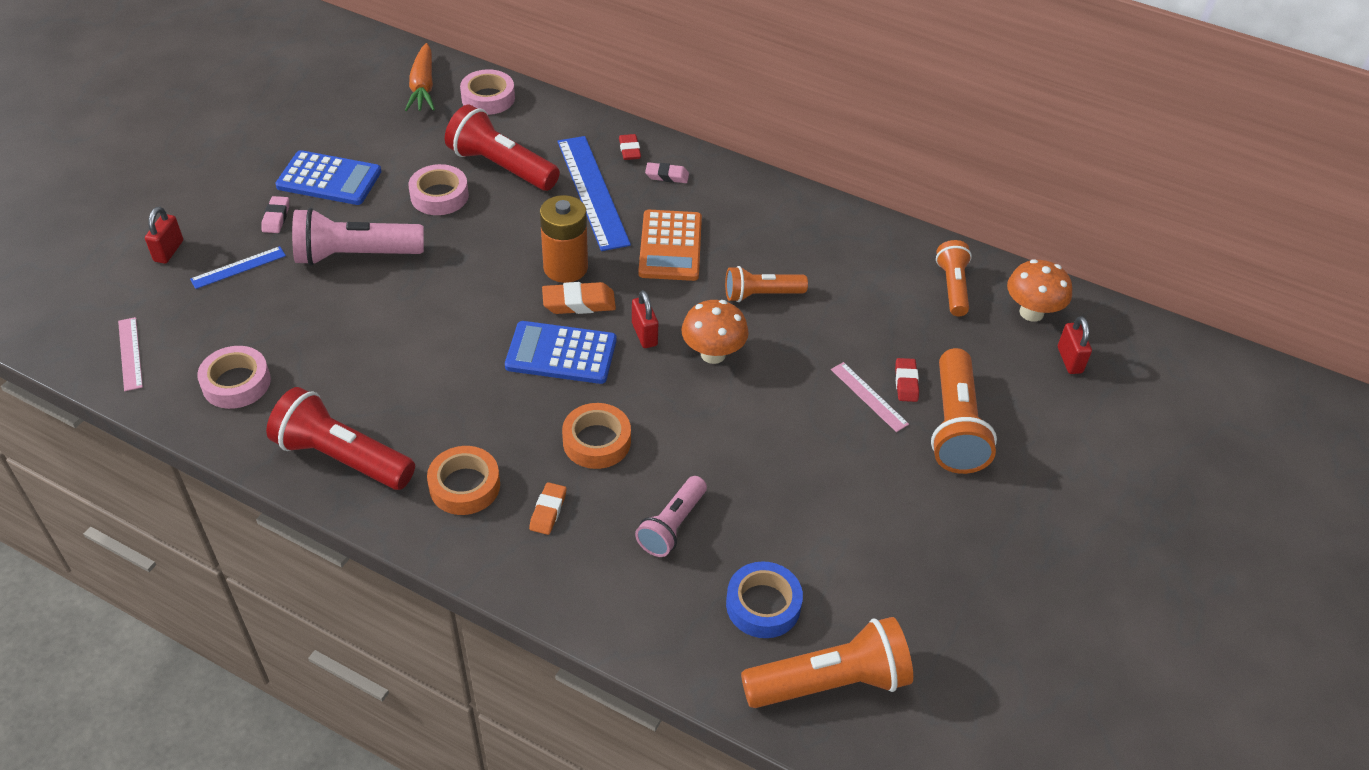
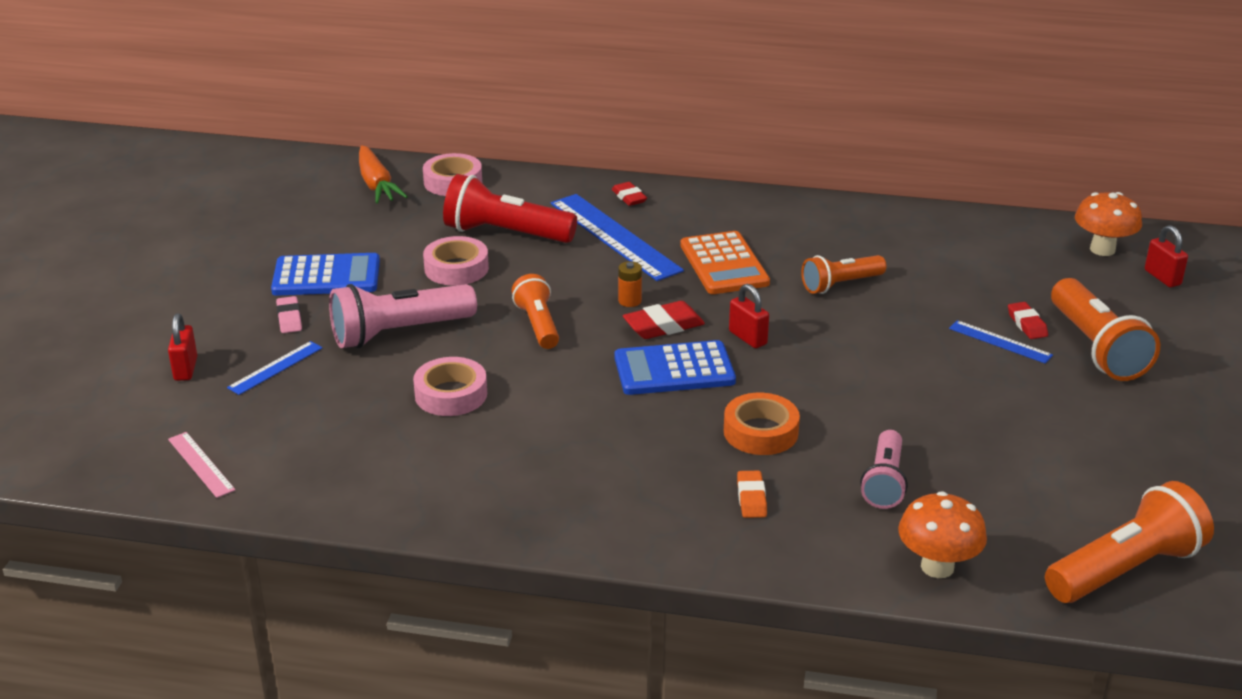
camera: 15 degrees left, 15 degrees down
pink tape [197,346,271,409] -> pink tape moved to [413,357,487,416]
red flashlight [266,387,415,490] -> none
orange tape [427,446,500,515] -> none
orange battery [540,195,588,283] -> orange battery [618,261,642,307], size x0.48
orange eraser [542,282,616,314] -> red eraser [623,301,705,339]
pink eraser [645,162,689,183] -> none
orange mushroom [681,300,749,364] -> orange mushroom moved to [898,491,987,578]
blue tape [726,561,803,638] -> none
pink ruler [831,362,909,432] -> blue ruler [949,320,1053,364]
orange flashlight [936,240,972,316] -> orange flashlight moved to [512,274,559,349]

